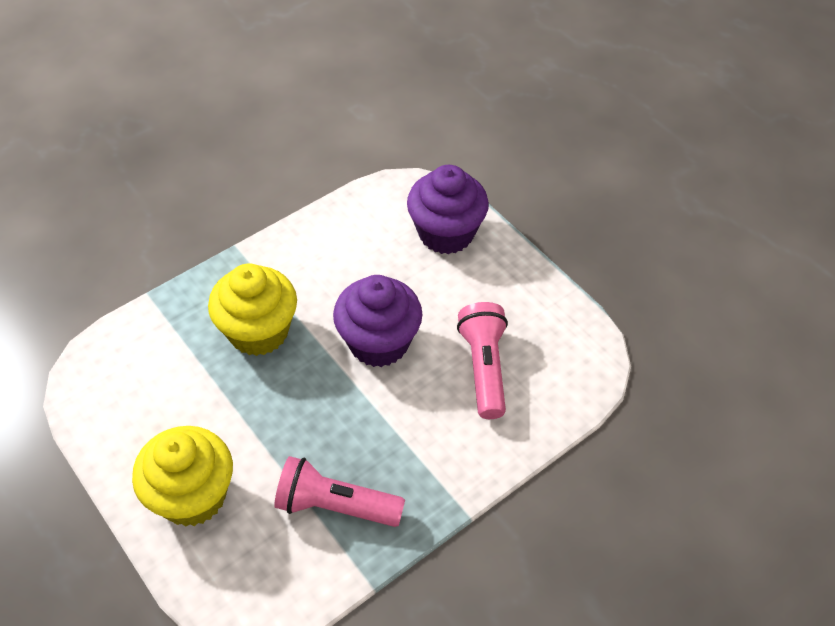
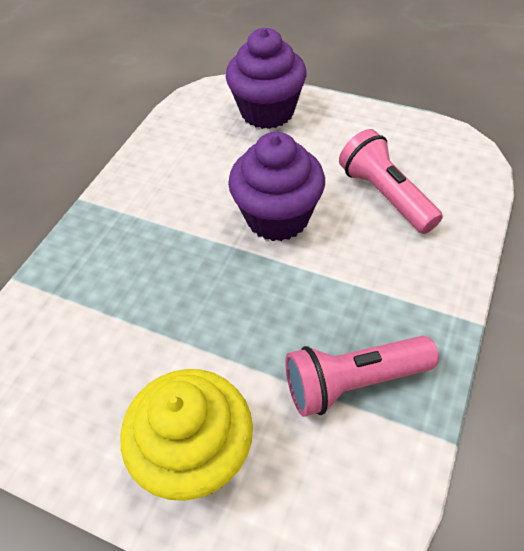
camera: 25 degrees left, 0 degrees up
yellow cupcake [208,263,297,356] -> none

